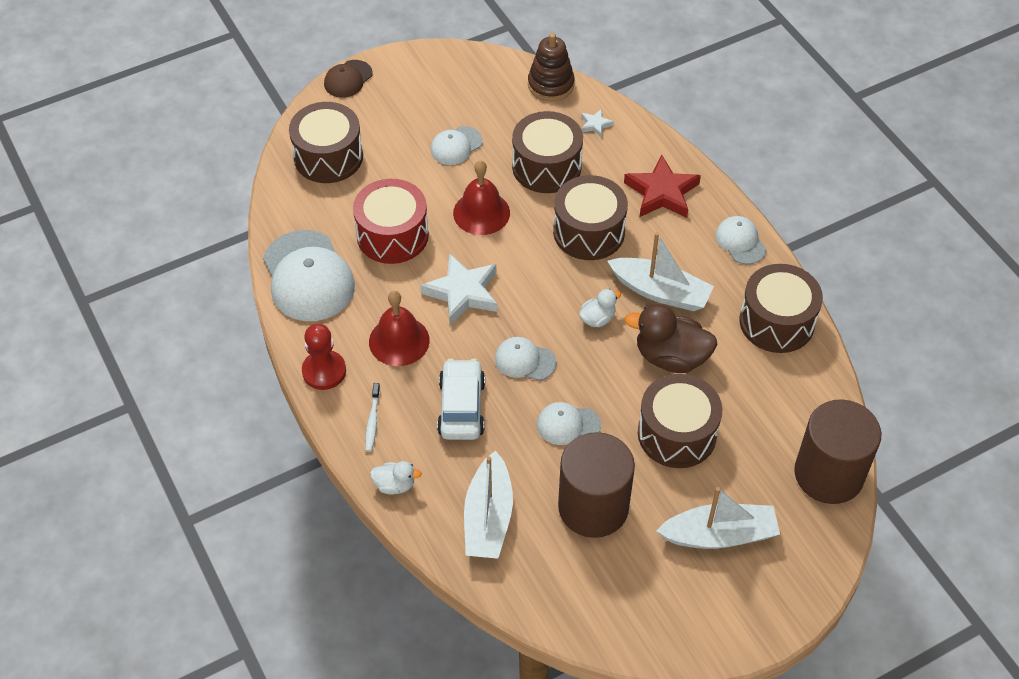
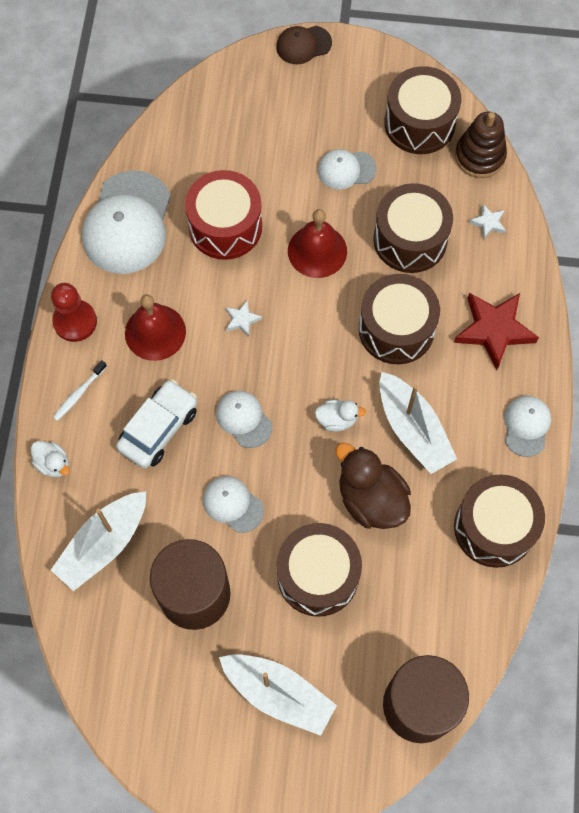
camera: 35 degrees right, 15 degrees up
brown drum [289,102,363,183] -> brown drum moved to [384,66,461,154]
white star [420,253,498,325] -> white star [225,300,262,337], size x0.47

